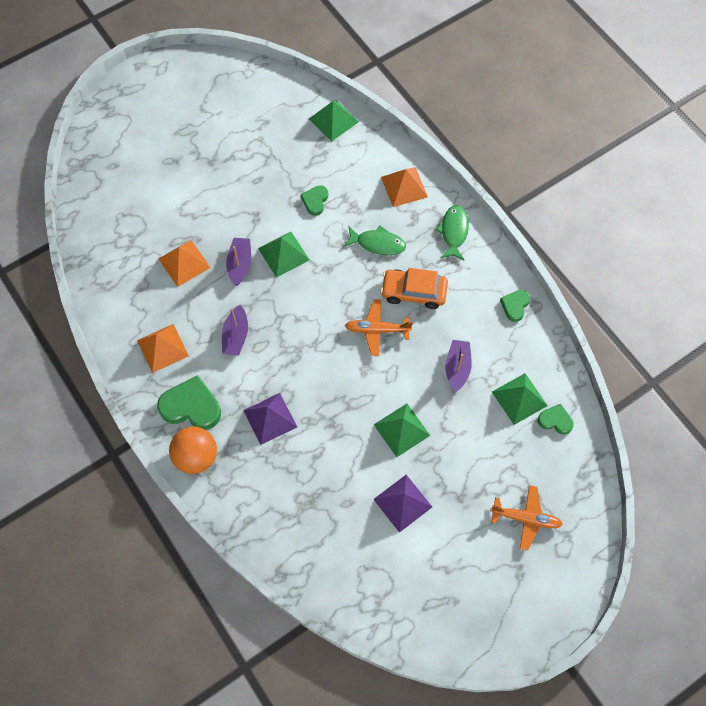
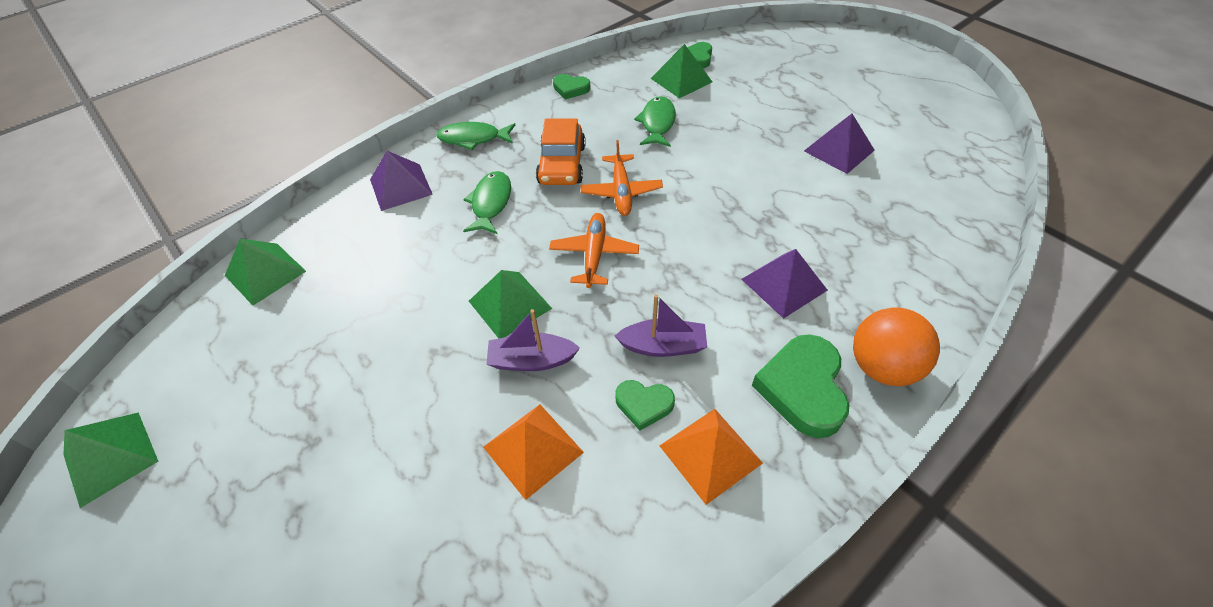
camera: 95 degrees left, 15 degrees down
green heart [301,185,328,216] -> green heart moved to [615,380,675,431]
green pyramid [373,404,431,457] -> green pyramid moved to [63,412,158,508]
orange pyramid [381,167,428,207] -> purple pyramid [370,151,433,211]
purple boat [446,340,472,392] -> green fish [634,96,676,147]
orange plane [490,485,563,551] -> orange plane moved to [549,213,639,288]

